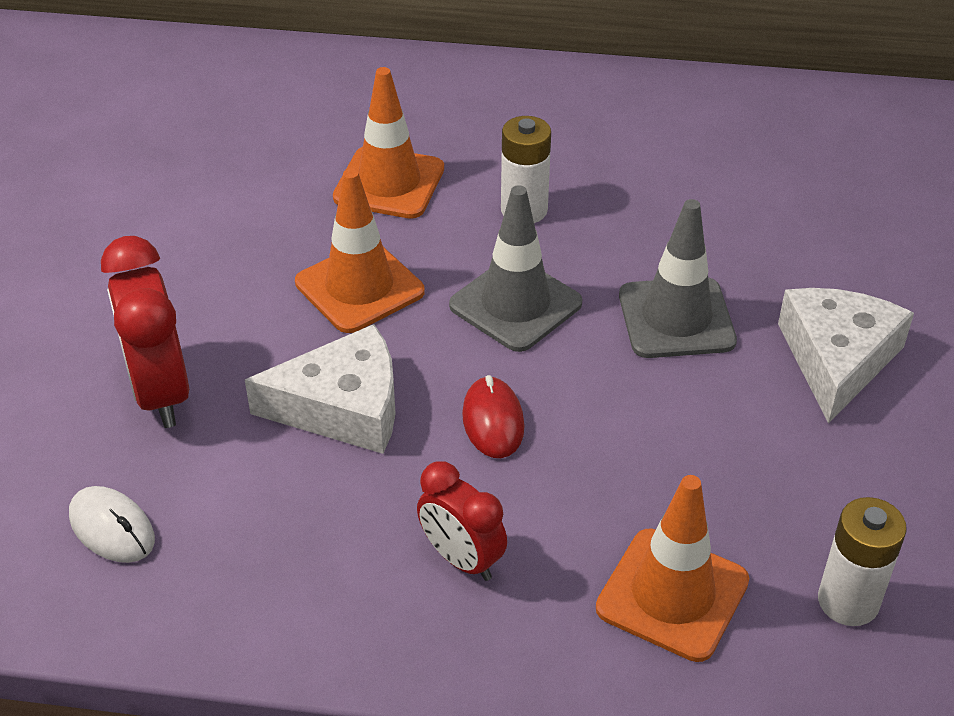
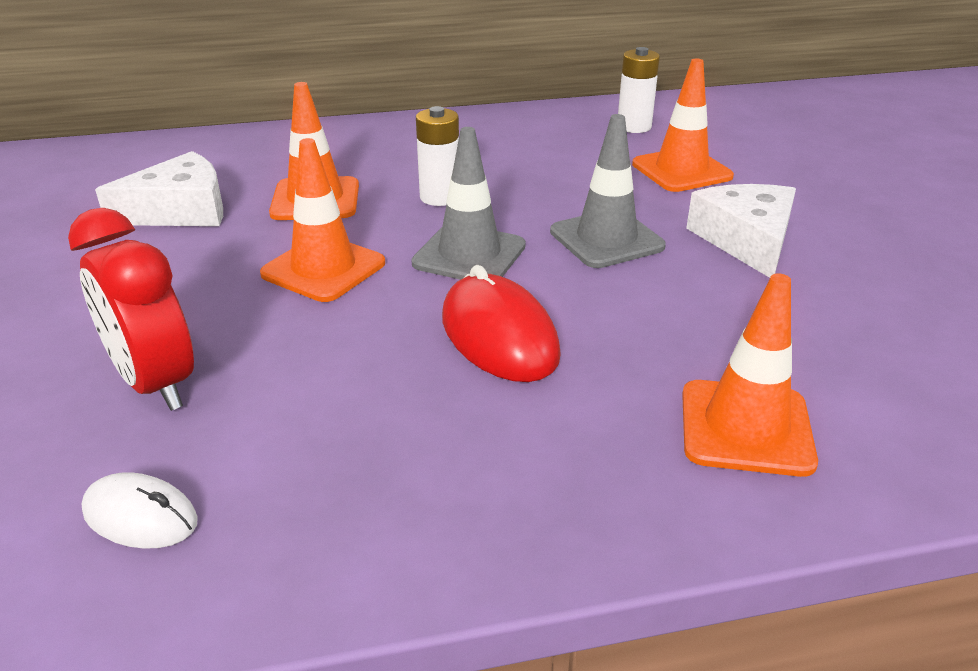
camera: 20 degrees left, 10 degrees down
white cheese [245,324,396,454] -> white cheese moved to [95,151,223,226]
red clock [417,461,507,581] -> none
red mouse [462,375,525,458] -> red mouse [442,265,561,382], size x1.68
white battery [818,497,907,626] -> white battery moved to [618,47,660,133]
none -> orange traffic cone [632,59,734,192]

